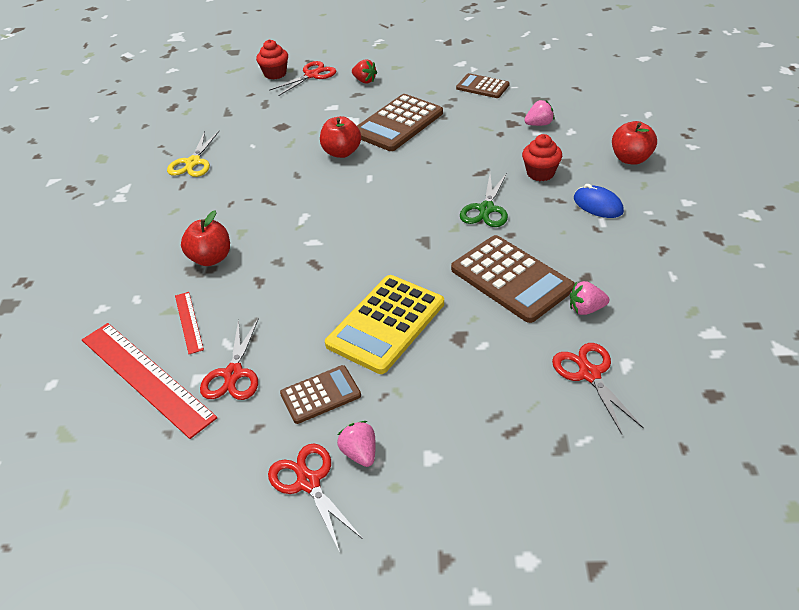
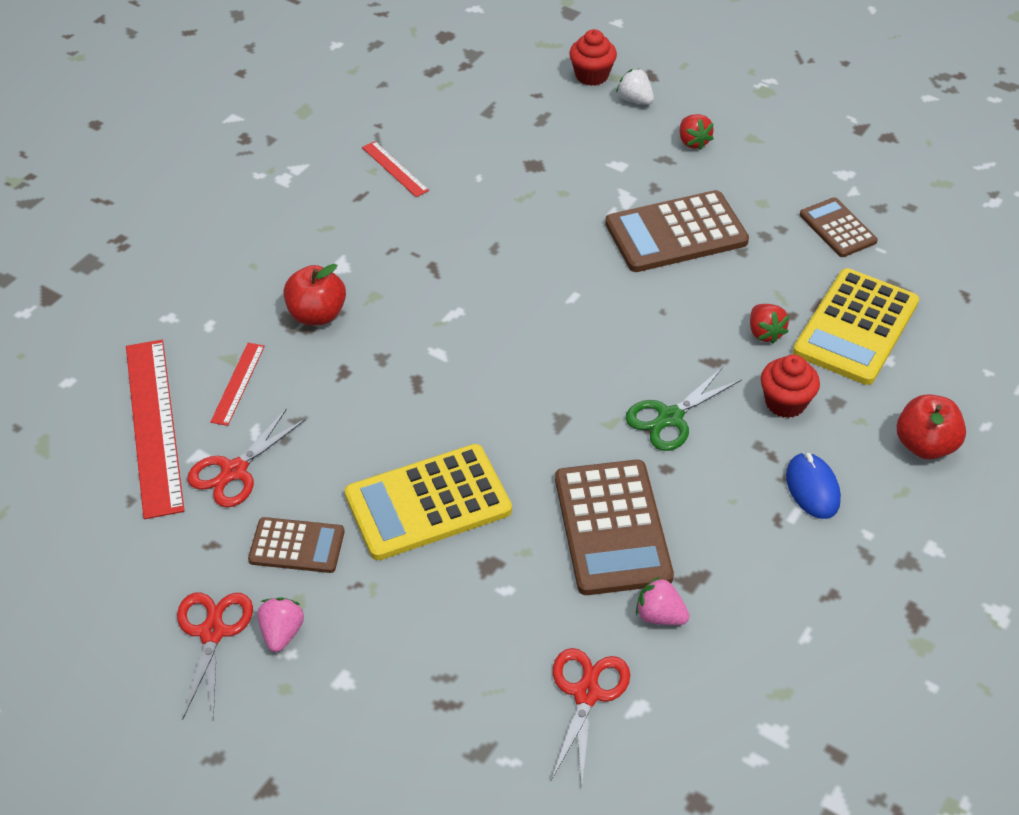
camera: 30 degrees right, 5 degrees up
yellow scissors [167,131,219,177] -> red ruler [362,141,429,197]
red scissors [269,61,337,96] -> white strawberry [616,69,654,105]
red apple [320,116,361,158] -> none
pink strawberry [524,100,554,126] -> yellow calculator [793,268,919,385]
none -> red strawberry [750,304,789,344]

